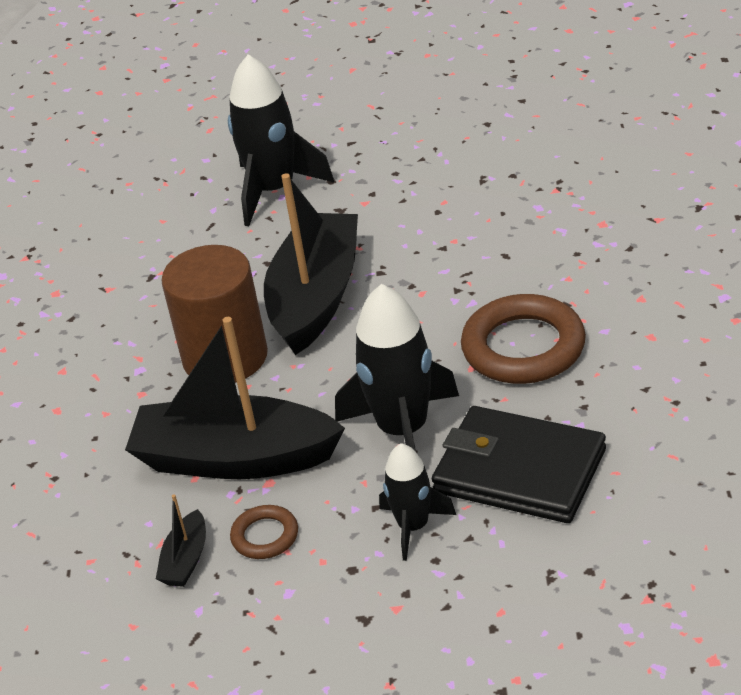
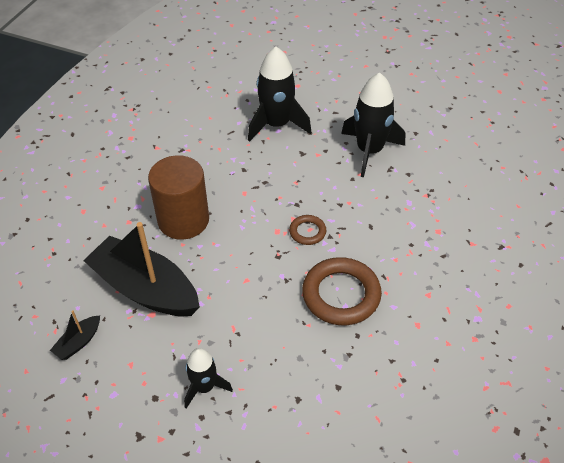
camera: 20 degrees right, 10 degrees up
brown ring [230,505,298,559] -> brown ring moved to [289,215,326,245]
black boat [264,173,358,355] -> none
black rocket [335,284,459,452] -> black rocket moved to [341,72,405,177]
black wallet [432,406,606,523] -> none

